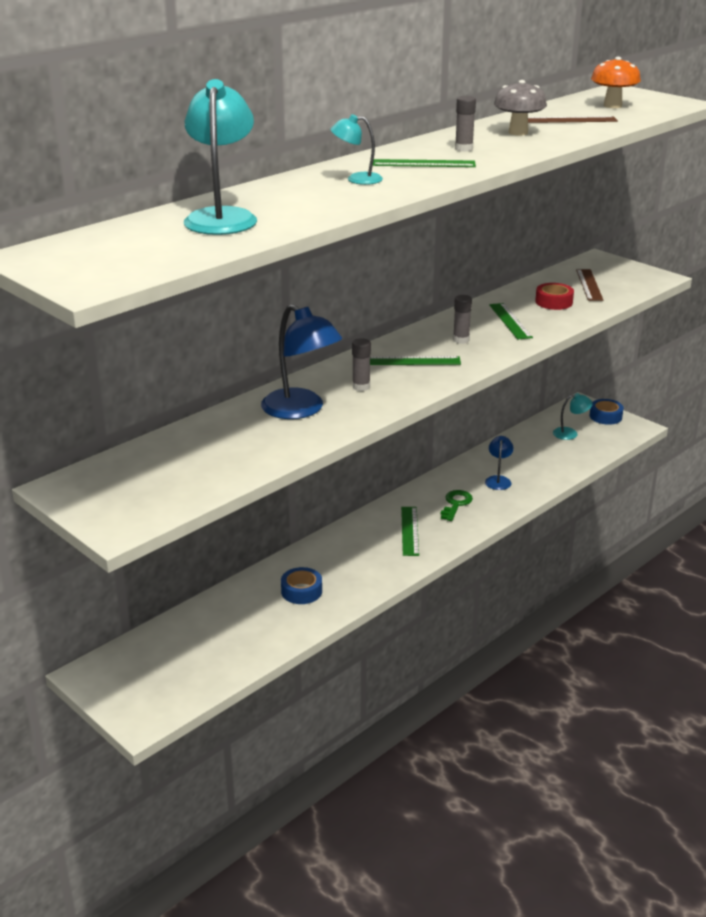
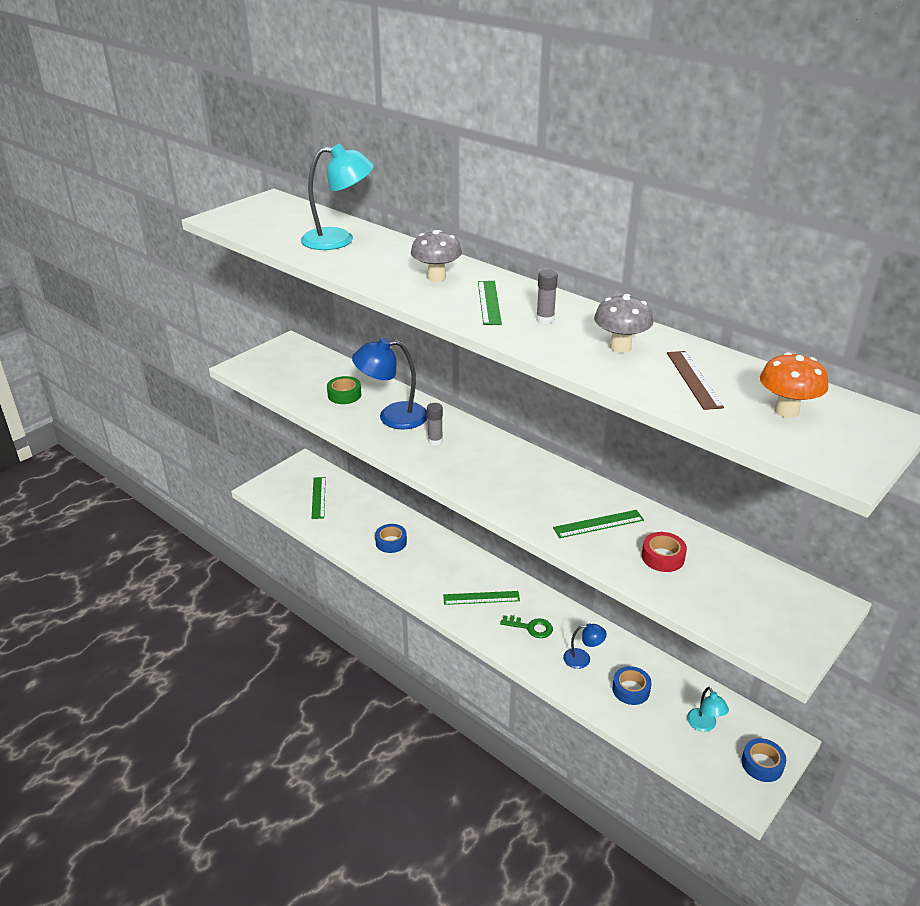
camera: 85 degrees right, 5 degrees up
blue lamp [261,304,342,419] -> blue lamp turned 45 degrees clockwise [352,338,428,430]
turquoise lamp [330,114,383,185] -> grey mushroom [411,230,462,282]
green ruler [370,356,461,365] -> green ruler moved to [312,477,326,519]
grey glue stick [453,295,472,344] -> none
brown ruler [576,269,603,301] -> none
none -> green tape [327,376,361,404]
none -> blue tape [612,666,652,705]

